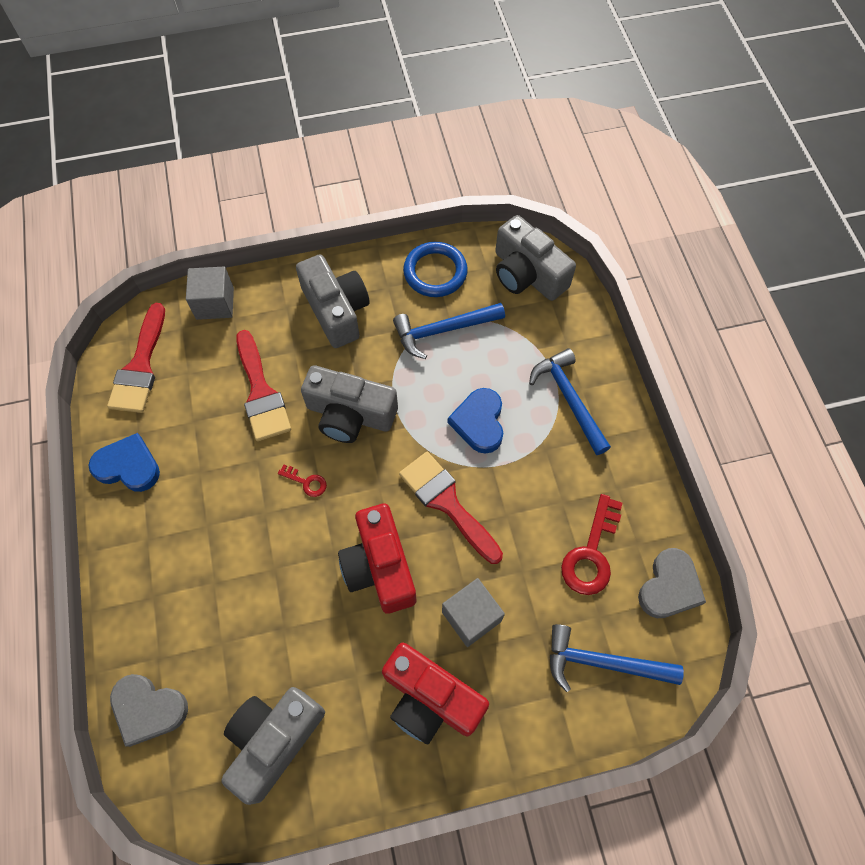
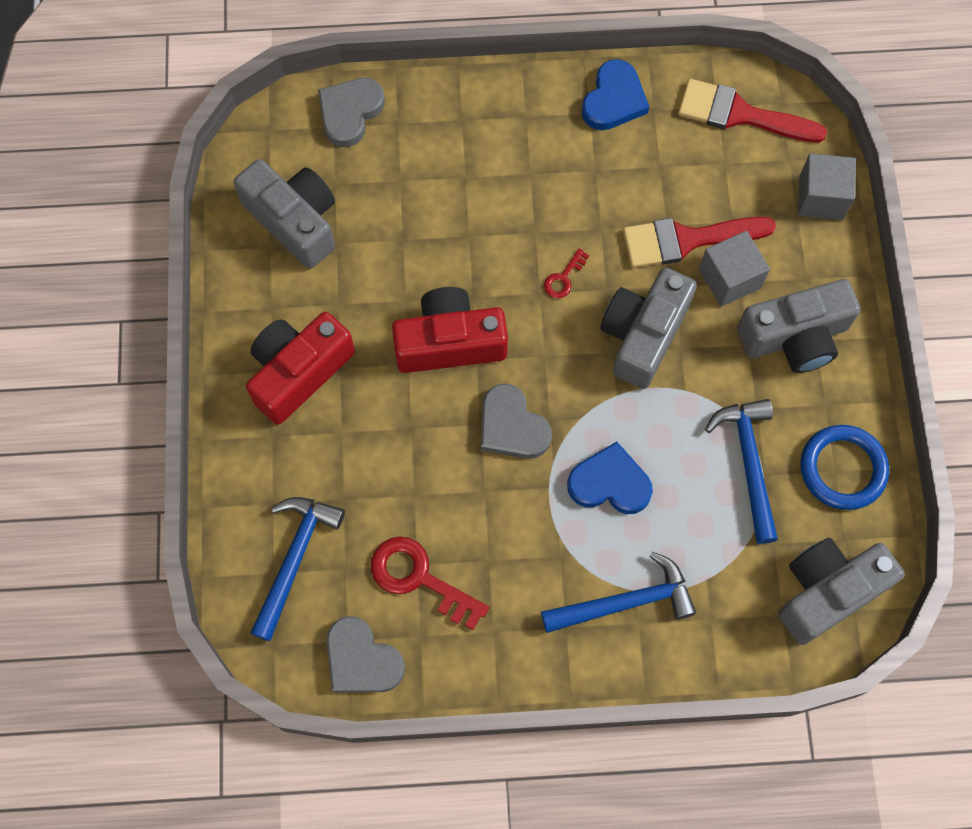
camera: 100 degrees right, 5 degrees up
red brush [399,452,503,564] -> grey heart [481,383,552,459]
grey cube [442,578,505,647] -> grey cube moved to [699,231,770,307]

